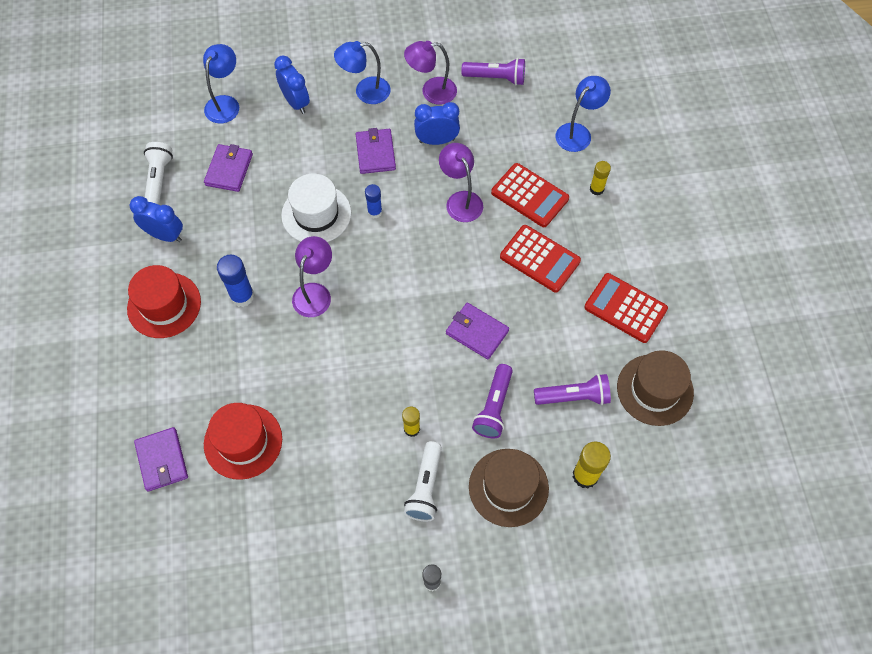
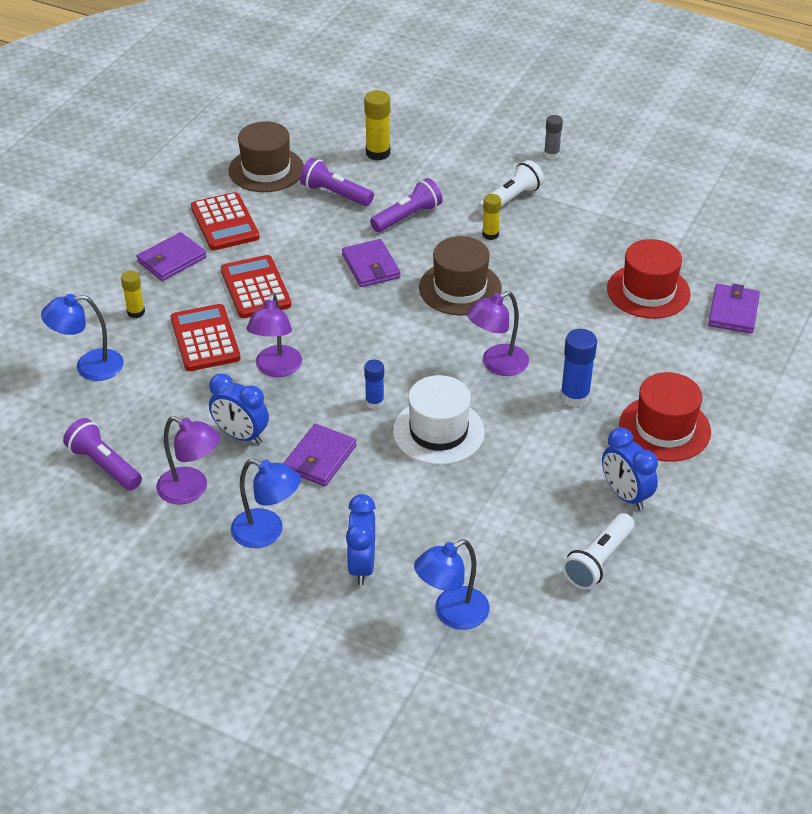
camera: 145 degrees left, 20 degrees down
purple wallet [204,144,253,192] -> purple wallet moved to [136,232,207,281]
brown hat [469,449,549,527] -> brown hat moved to [419,236,502,316]

